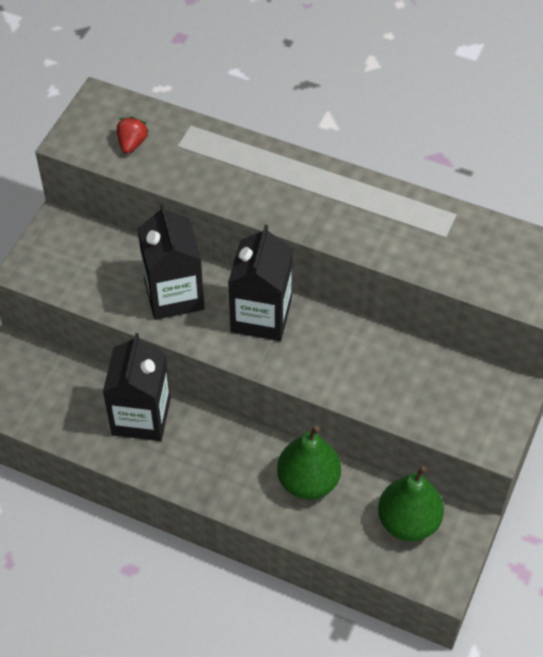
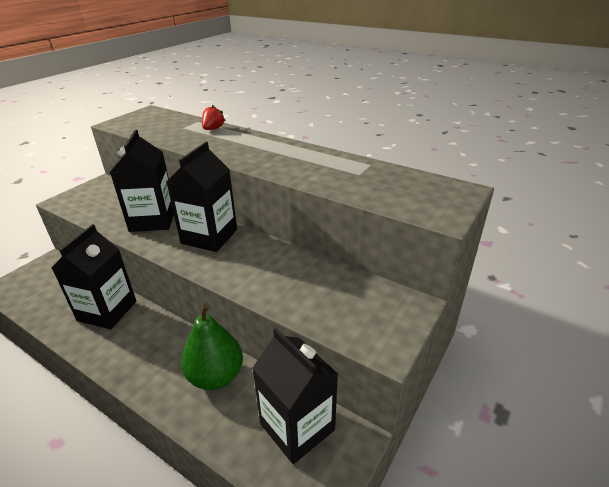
camera: 10 degrees right, 20 degrees down
red strawberry [117,116,149,154] -> red strawberry moved to [202,105,225,130]
green pear [378,466,444,542] -> black carton [252,328,338,464]

